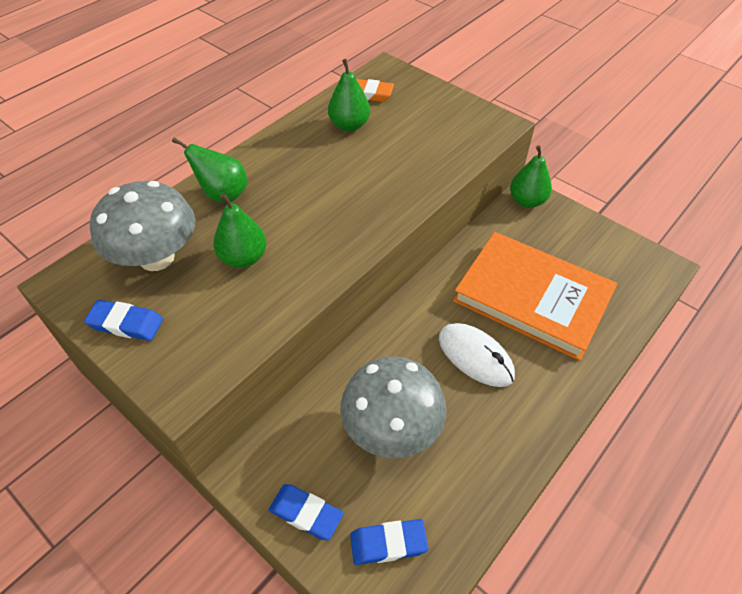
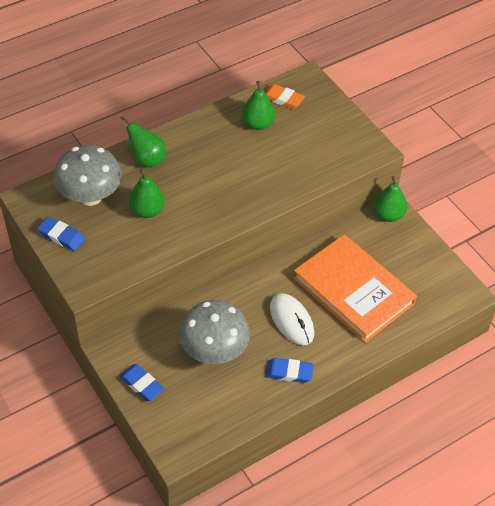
camera: 15 degrees right, 0 degrees up
blue eraser [350,519,428,565] -> blue eraser moved to [265,358,314,383]

